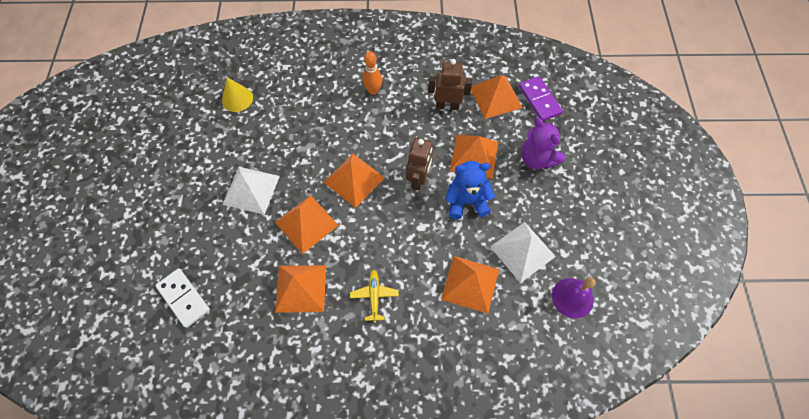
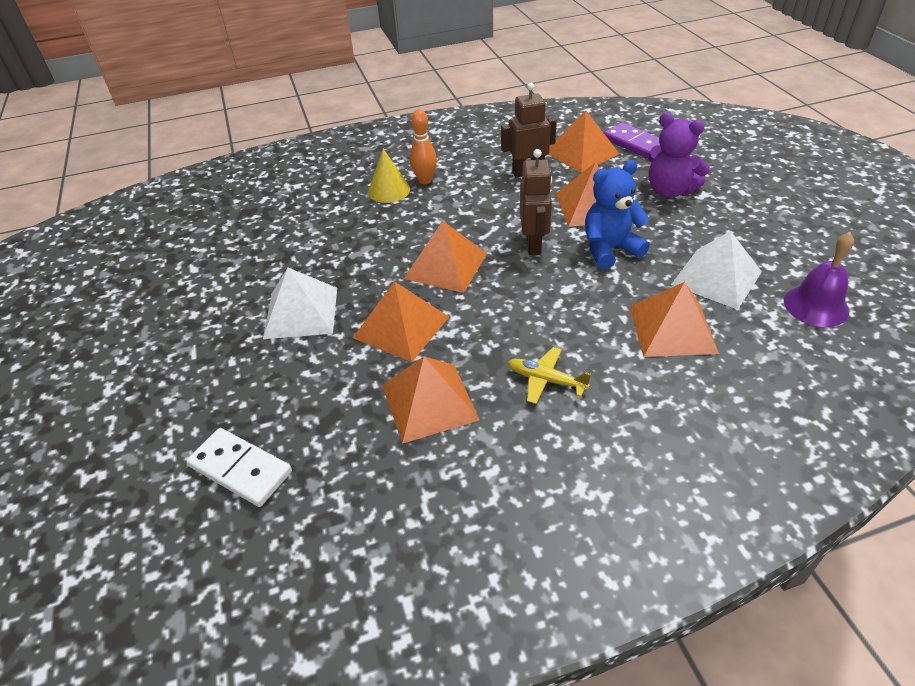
camera: 15 degrees left, 20 degrees down
yellow cone [222,77,253,112] -> yellow cone moved to [368,149,410,203]
yellow plane [350,270,399,323] -> yellow plane turned 45 degrees counterclockwise [507,347,591,404]

